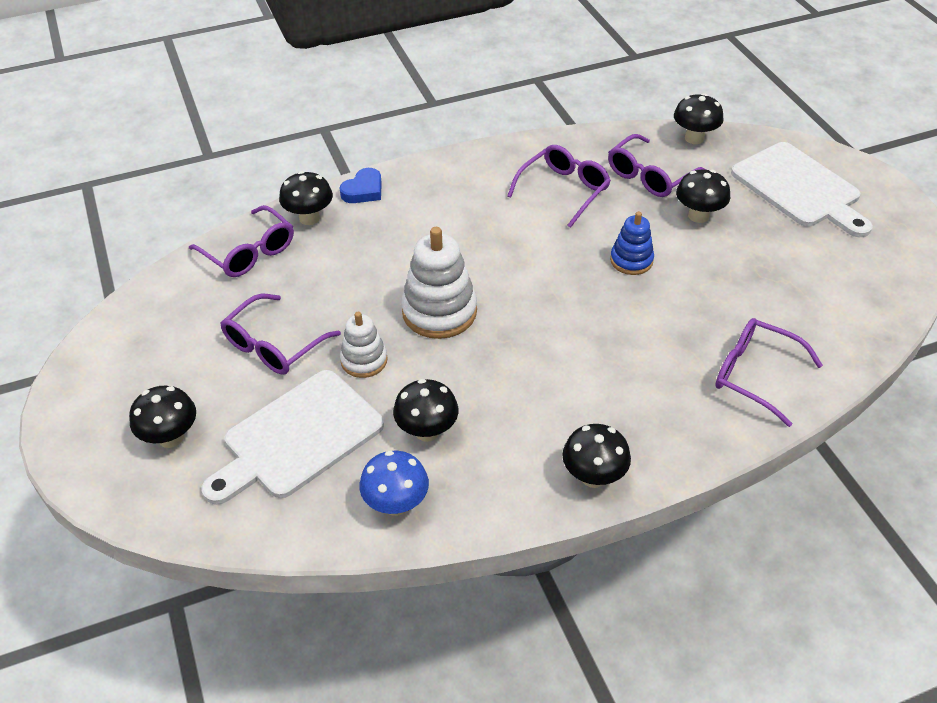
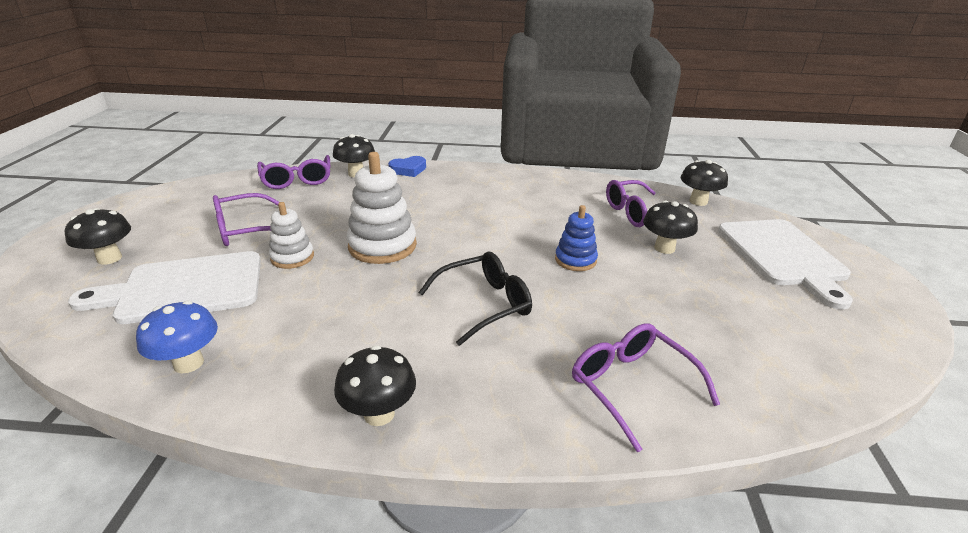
camera: 25 degrees right, 15 degrees down
black mushroom [393,379,458,442] -> none
purple glasses [507,145,611,228] -> none
none -> black glasses [418,252,532,346]

